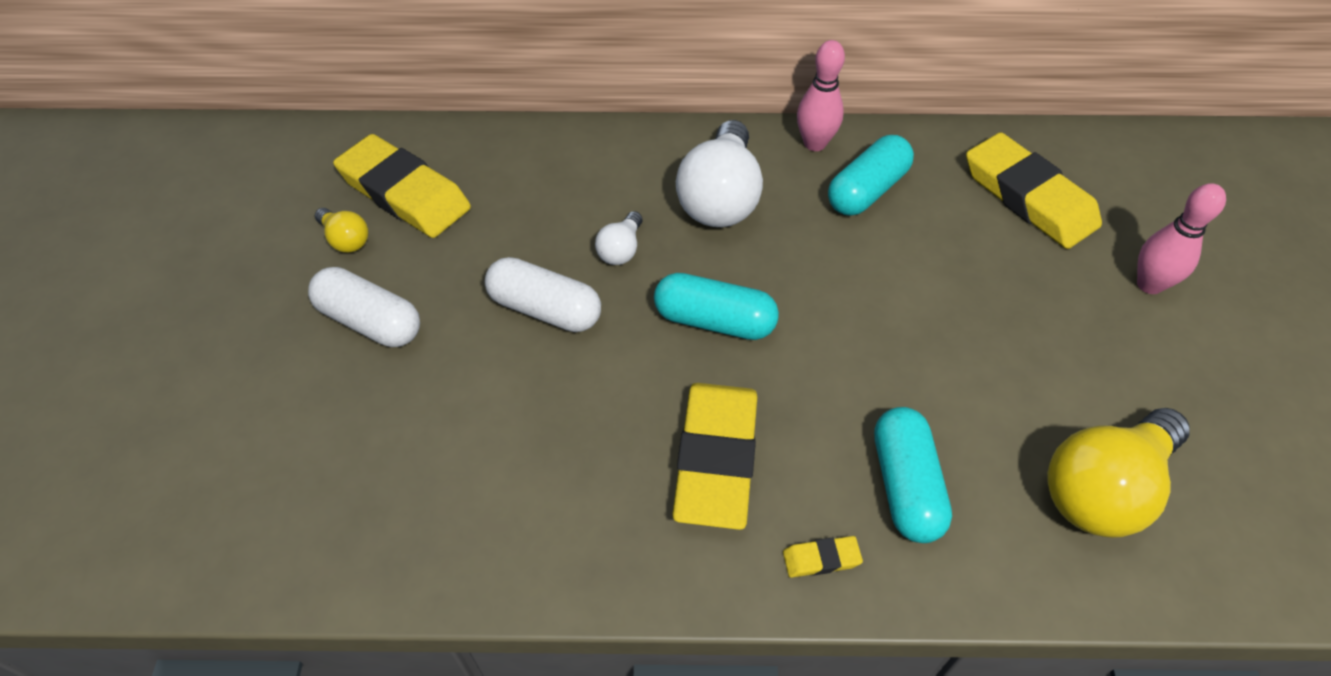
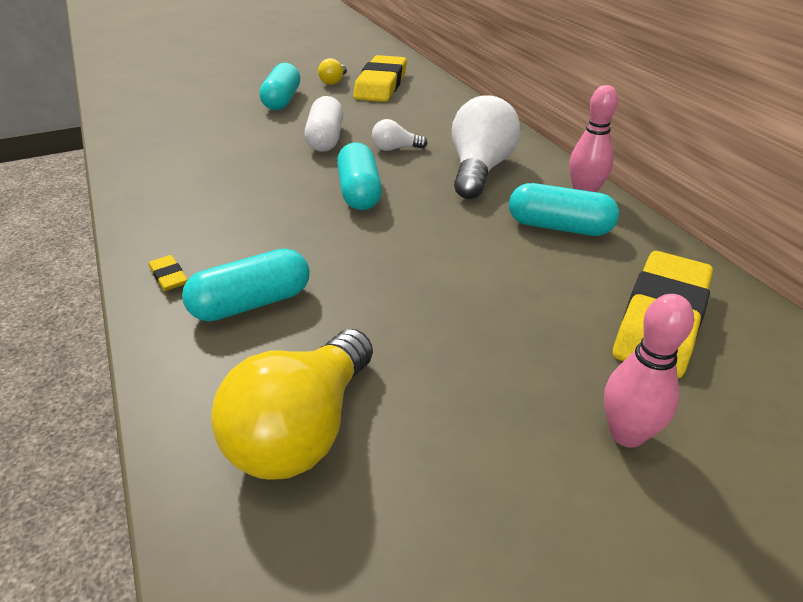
camera: 65 degrees right, 15 degrees down
white capsule [308,267,420,347] -> turquoise capsule [259,63,300,110]
yellow eraser [672,383,758,530] -> none
white light bulb [676,120,763,227] -> white light bulb turned 120 degrees clockwise [452,95,521,199]
yellow light bulb [1047,408,1190,538] -> yellow light bulb turned 90 degrees counterclockwise [211,329,373,480]

